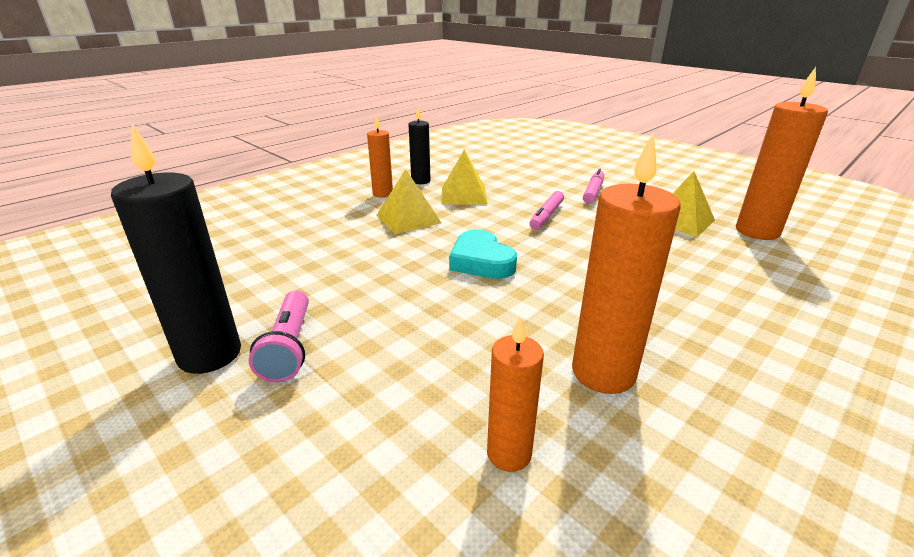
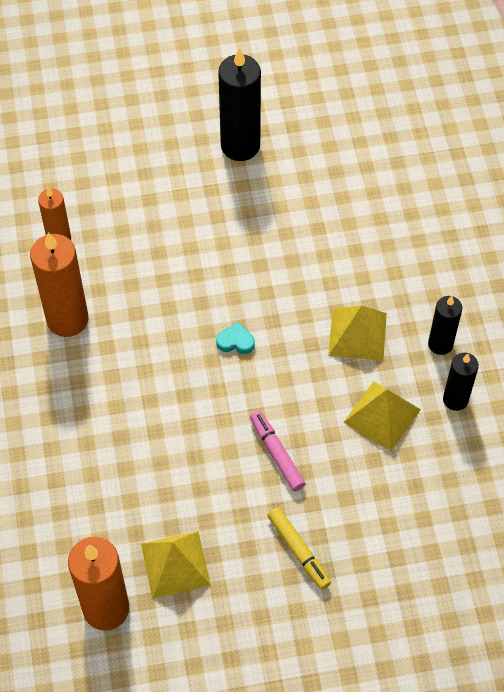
camera: 125 degrees right, 30 degrees up
pink flashlight [249,290,309,382] -> none
orange candle [367,115,393,197] -> black candle [428,296,462,355]
turquoise heart [449,229,517,279] -> turquoise heart [216,322,255,354], size x0.54
pink marker [583,169,604,204] -> yellow marker [267,507,331,590]

